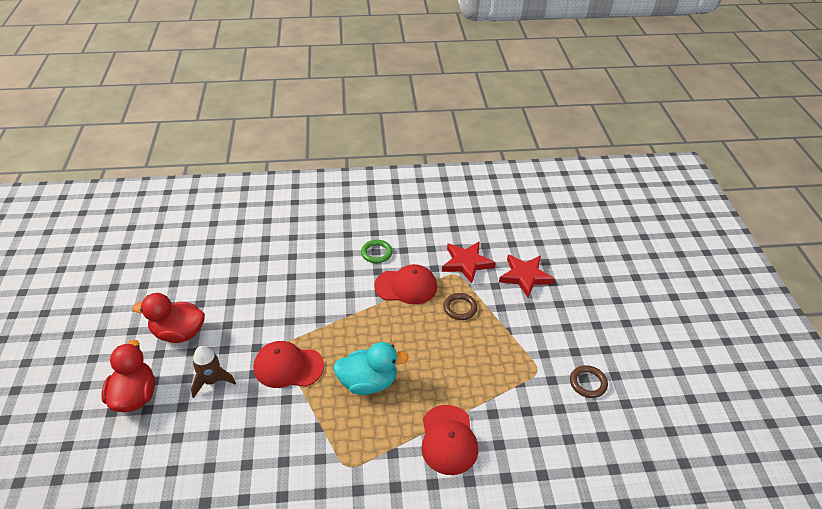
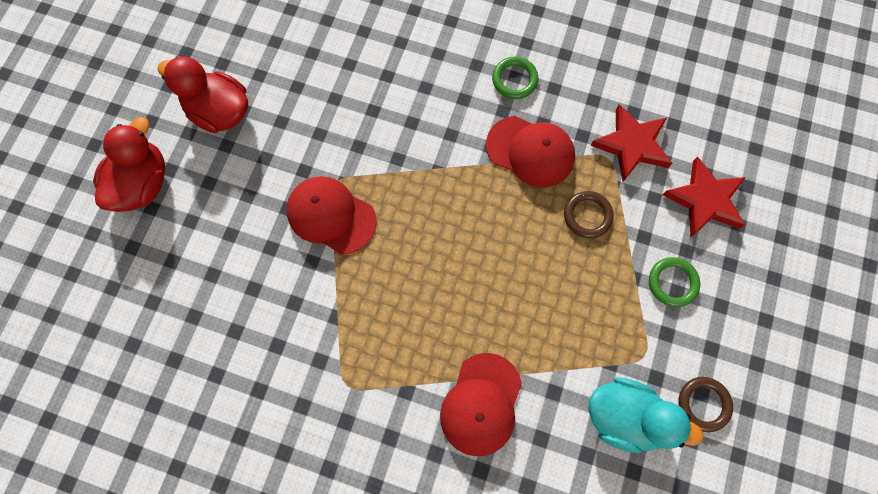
camera: 25 degrees right, 30 degrees up
brown rocket [191,346,236,398] -> none
turquoise duck [333,342,409,395] -> turquoise duck moved to [589,377,704,453]
none -> green ring [649,257,700,307]

